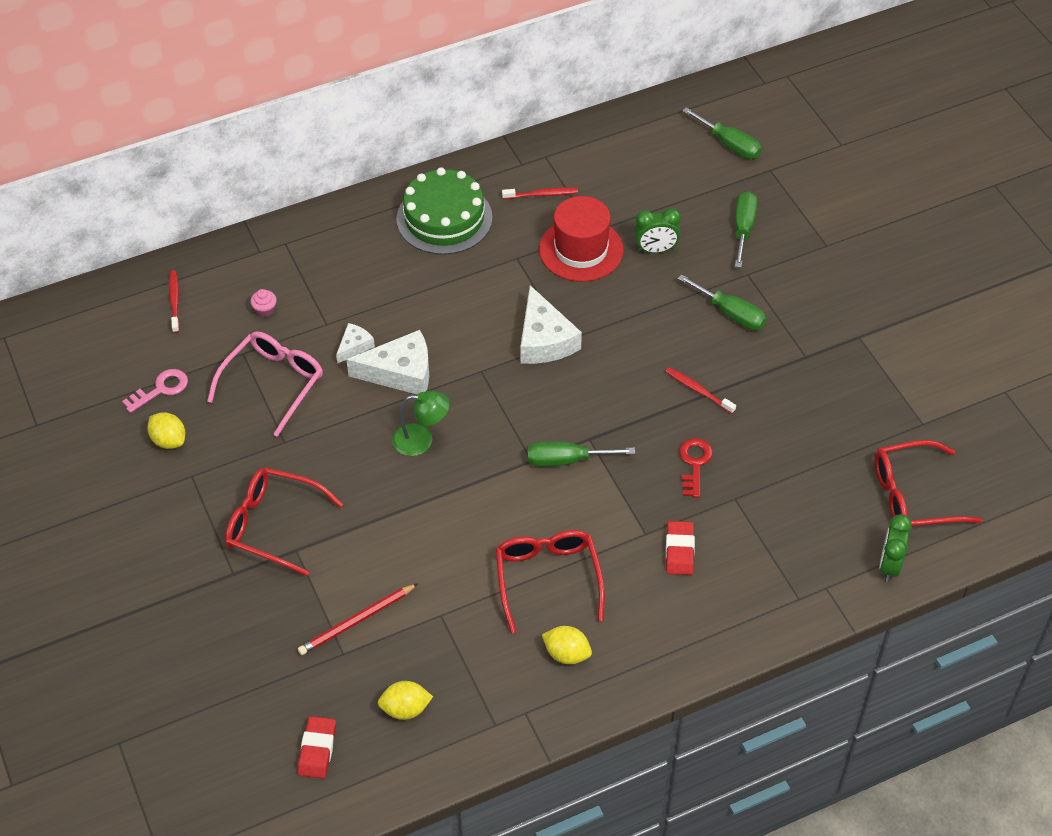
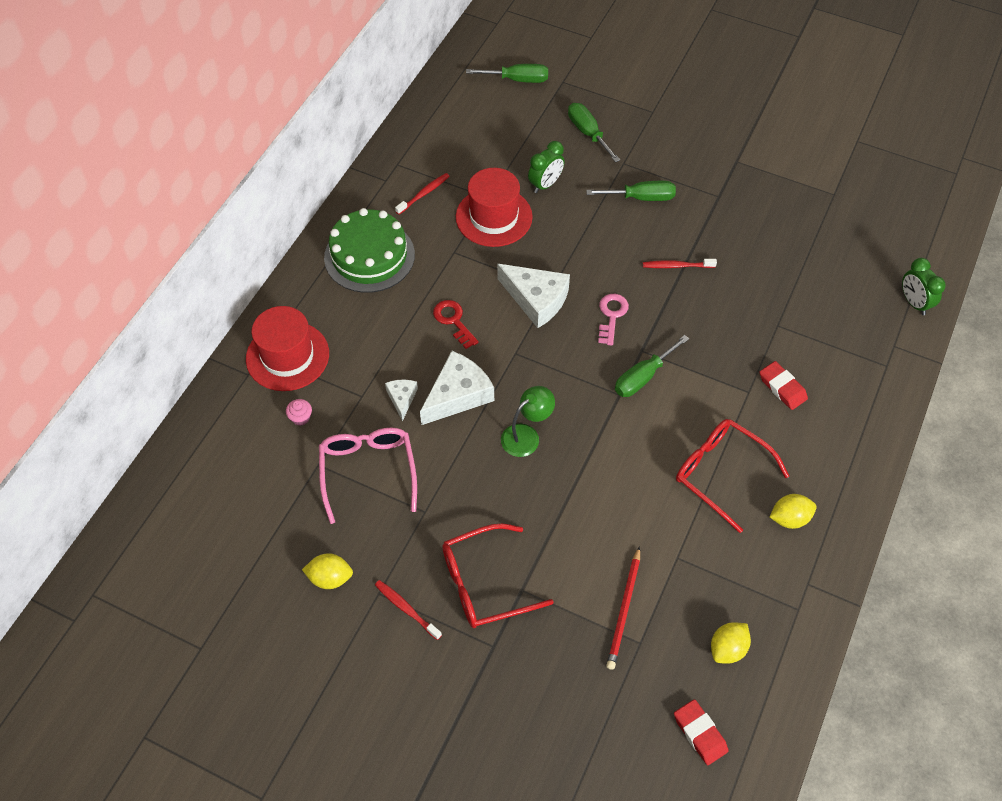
camera: 40 degrees left, 5 degrees up
pink key [122,369,188,413] -> pink key moved to [598,294,629,346]
red toothbrush [169,270,180,333] -> red toothbrush moved to [375,580,442,640]
red key [679,438,713,498] -> red key moved to [433,300,479,349]
red glasses [875,440,983,526] -> none
none -> red hat [246,306,329,391]

